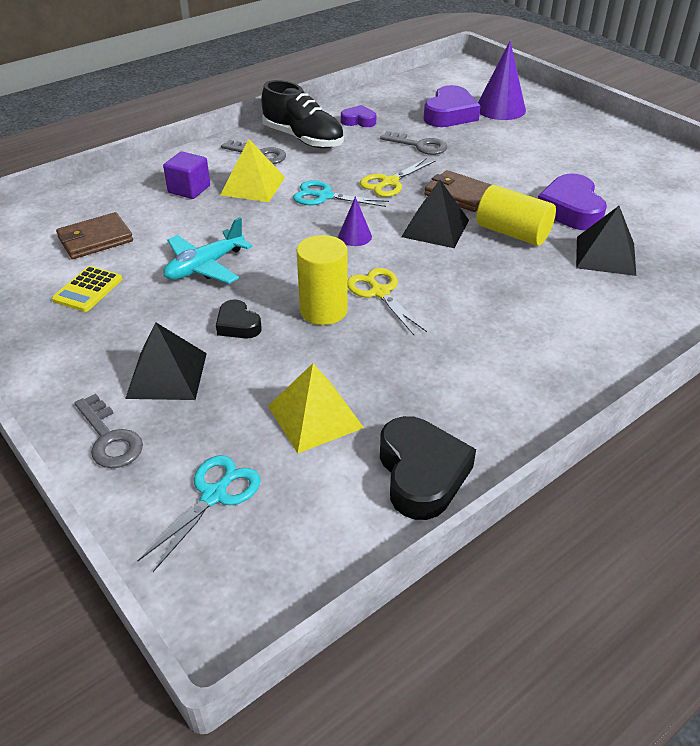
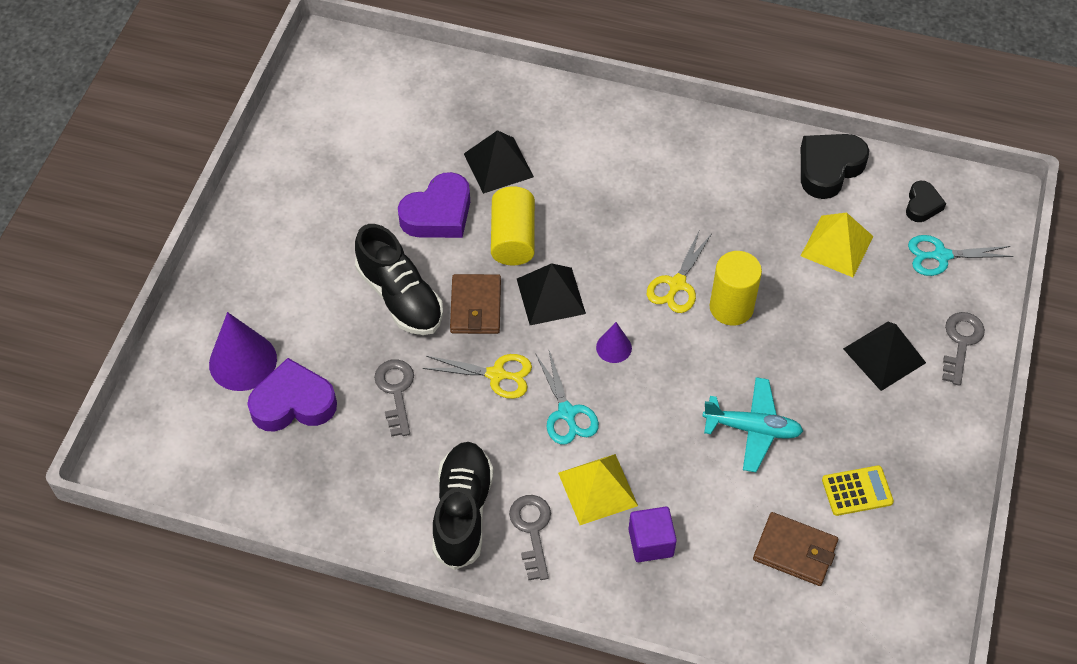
camera: 125 degrees left, 15 degrees up
black heart [216,299,262,339] -> black heart moved to [906,181,946,222]
purple heart [341,105,376,127] -> none
none -> black shoe [355,224,443,335]

